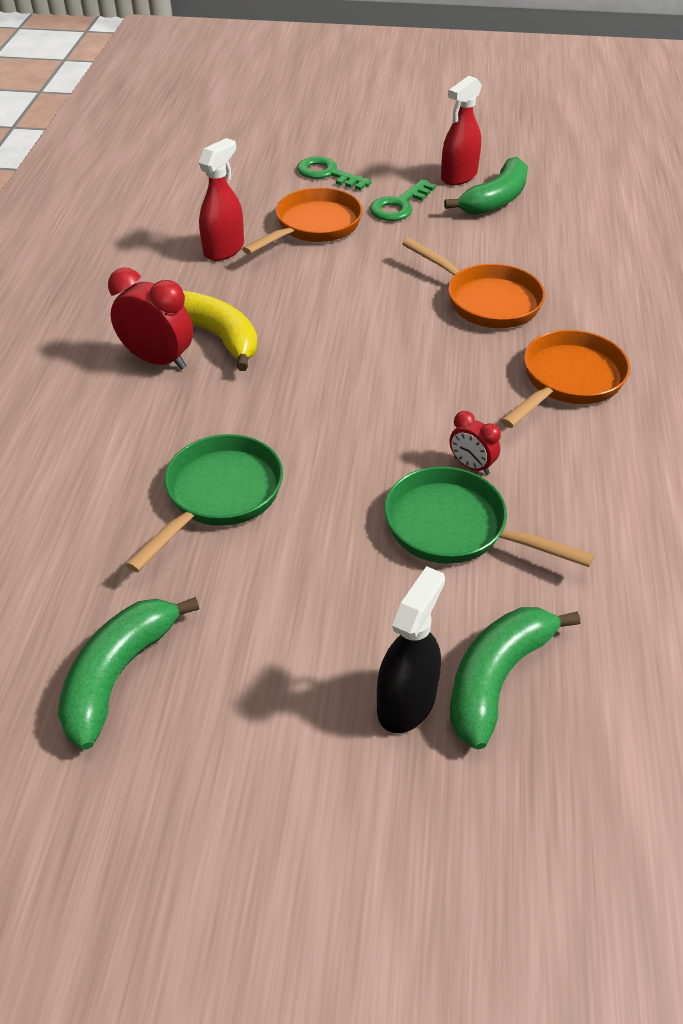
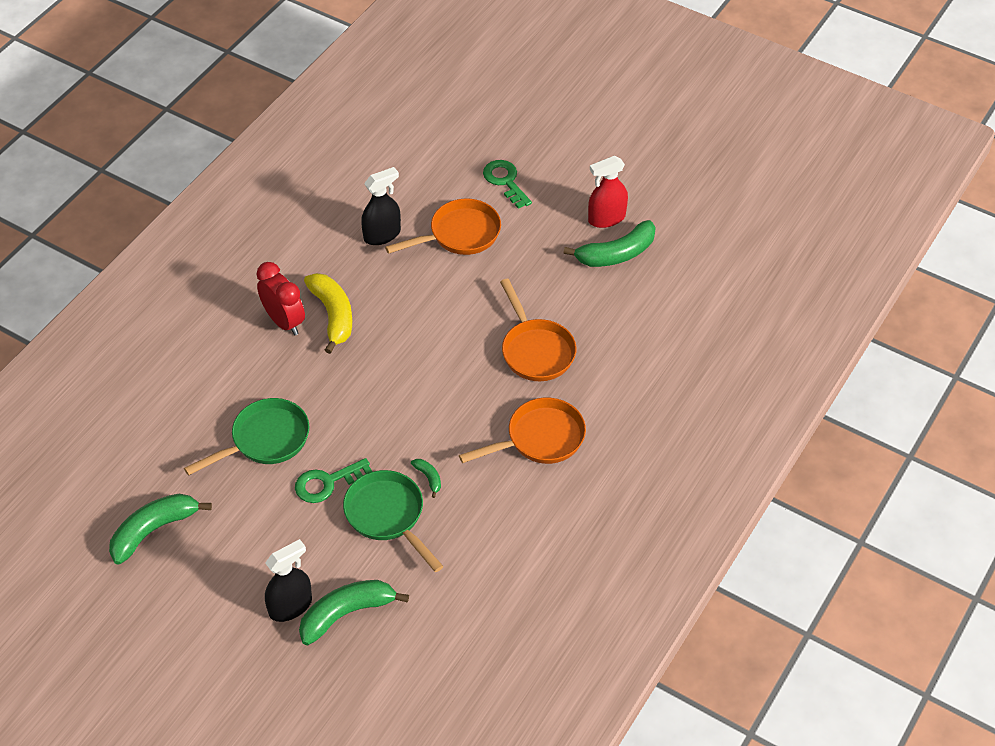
camera: 25 degrees right, 5 degrees up
red spray bottle [198,138,244,261] -> black spray bottle [361,167,401,245]
green key [370,179,436,221] -> green key moved to [295,458,372,503]
red clock [450,411,501,475] -> green banana [411,459,441,498]

